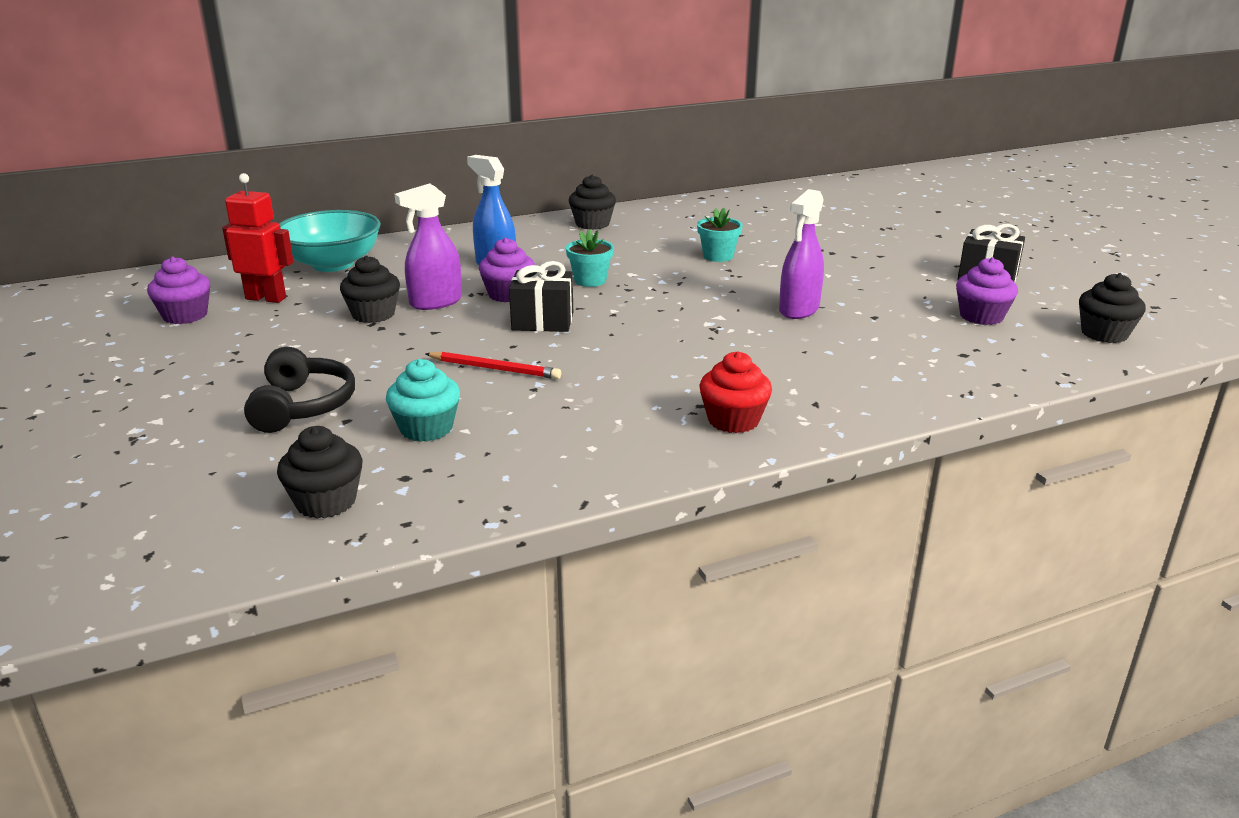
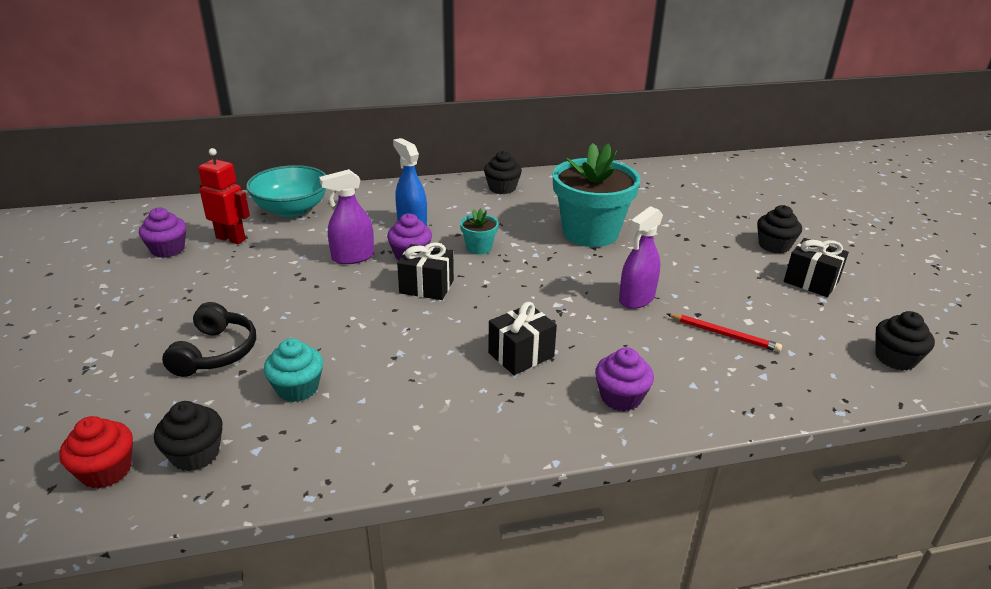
camera: 10 degrees right, 5 degrees up
black cupcake [340,256,400,323] -> black cupcake moved to [757,205,802,254]
red pencil [426,352,561,379] -> red pencil moved to [667,313,782,352]
turquoise flower pot [697,208,743,262] -> turquoise flower pot [553,143,641,247], size x2.29
red cupcake [699,351,772,433] -> red cupcake moved to [59,416,133,489]
purple cupcake [956,257,1018,325] -> purple cupcake moved to [595,347,654,411]
none -> black gift [488,302,557,375]

